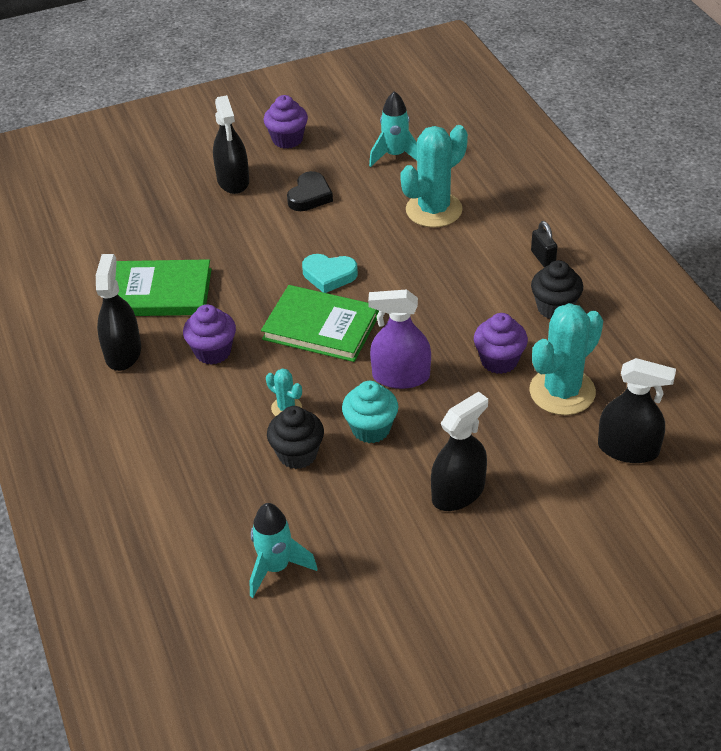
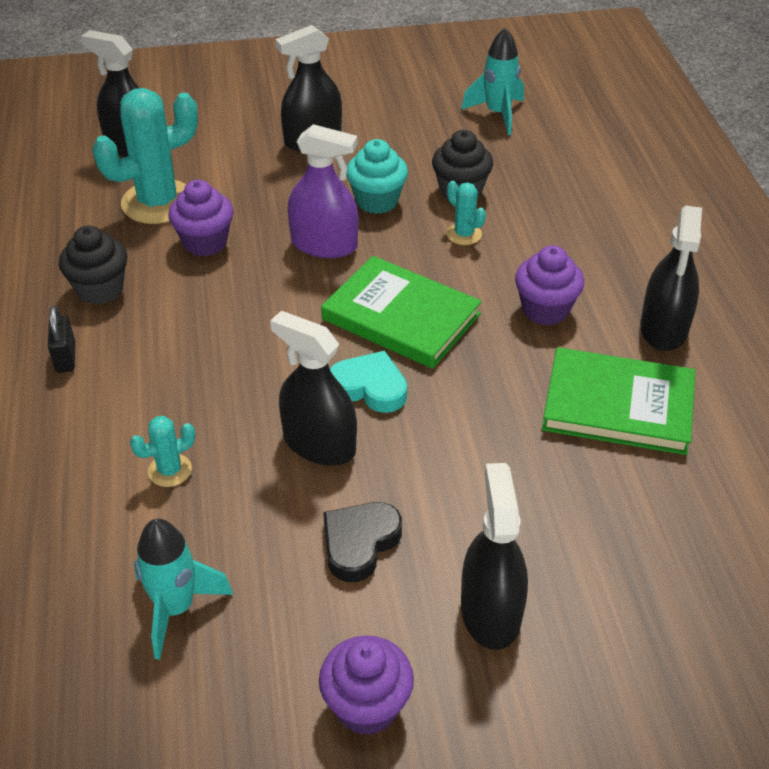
camera: 170 degrees left, 0 degrees up
turquoise cactus [400,125,468,227] -> turquoise cactus [130,416,195,487], size x0.47
none -> black spray bottle [270,311,357,466]

